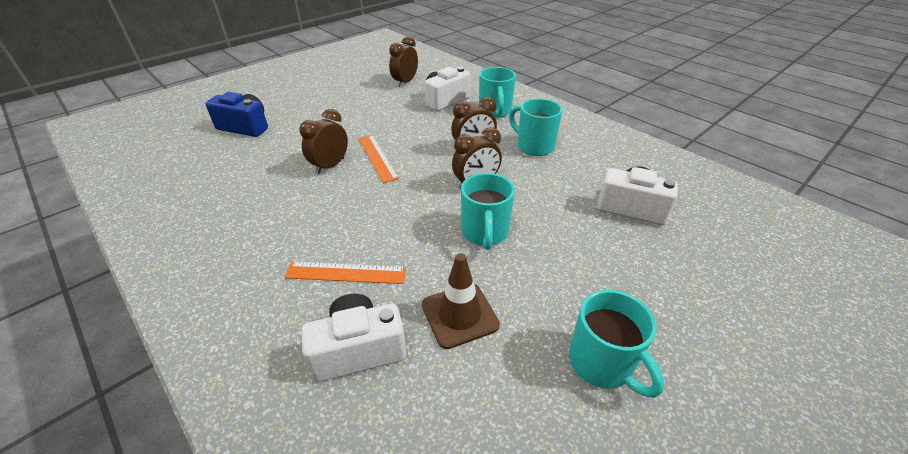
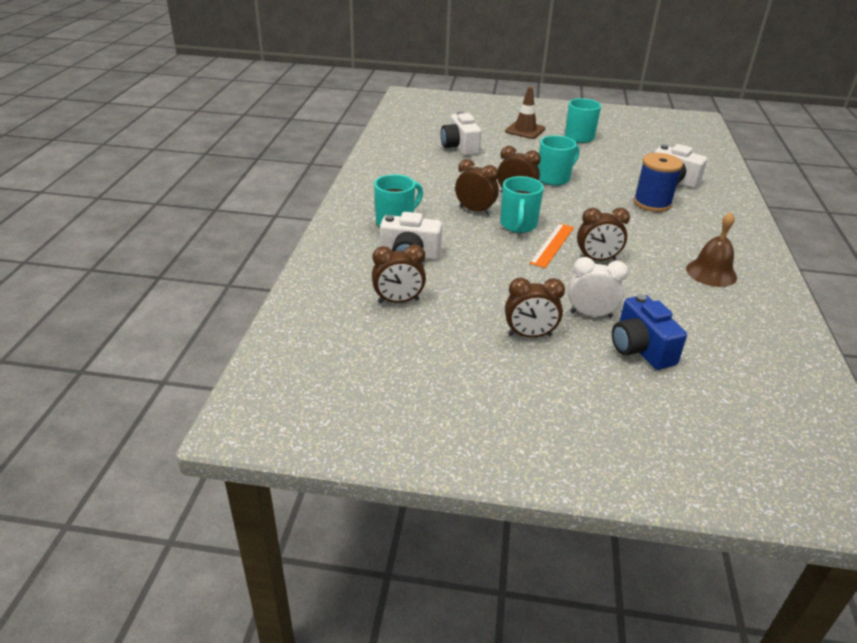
camera: 130 degrees left, 5 degrees down
orange ruler [284,262,406,284] -> blue spool [634,153,683,212]
brown traffic cone [422,254,500,349] -> brown traffic cone moved to [505,87,545,139]
turquoise mug [509,99,563,156] -> turquoise mug moved to [500,176,544,233]
none -> brown clock [505,278,565,338]
none -> white clock [569,257,628,318]
none -> brown bell [686,212,737,287]

